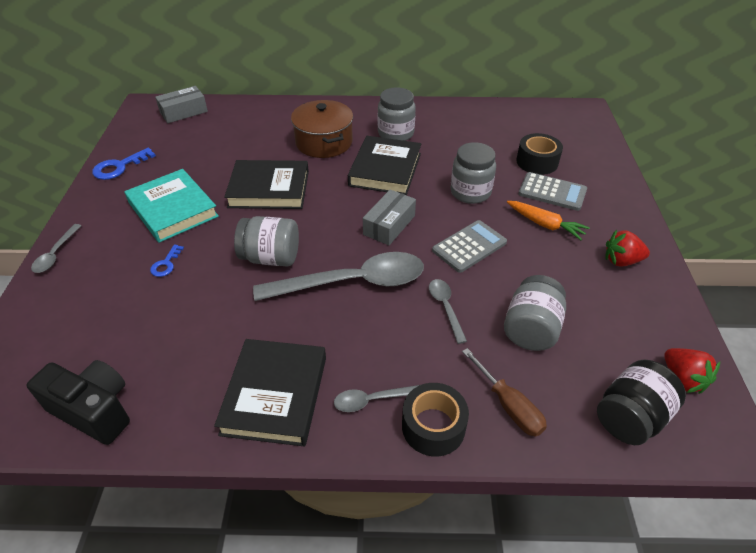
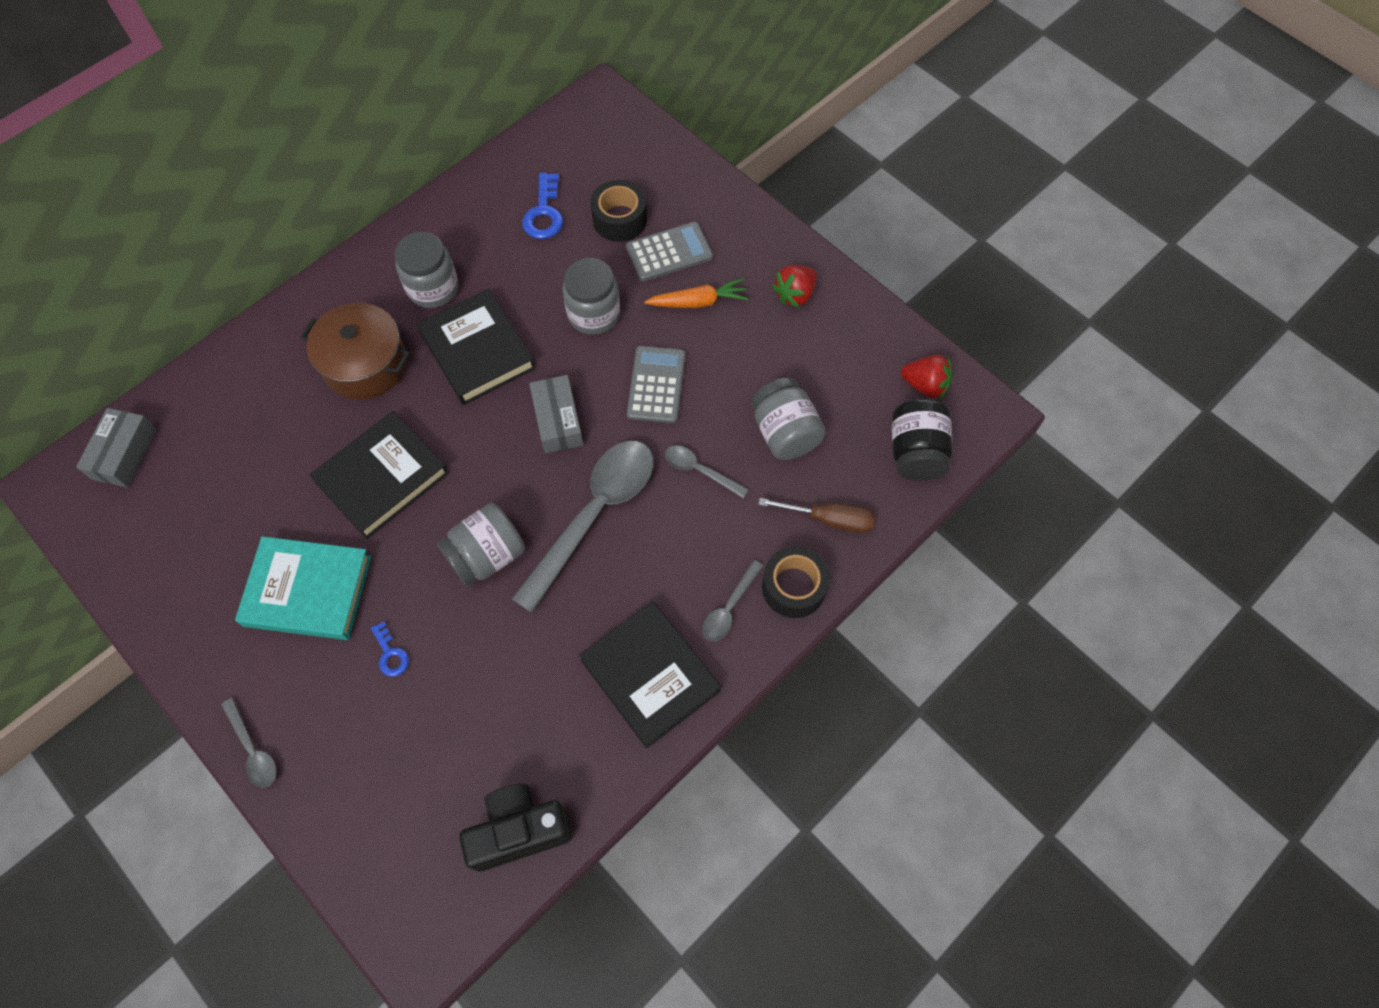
camera: 45 degrees left, 20 degrees up
blue key [92,148,156,180] -> blue key moved to [522,173,563,239]

